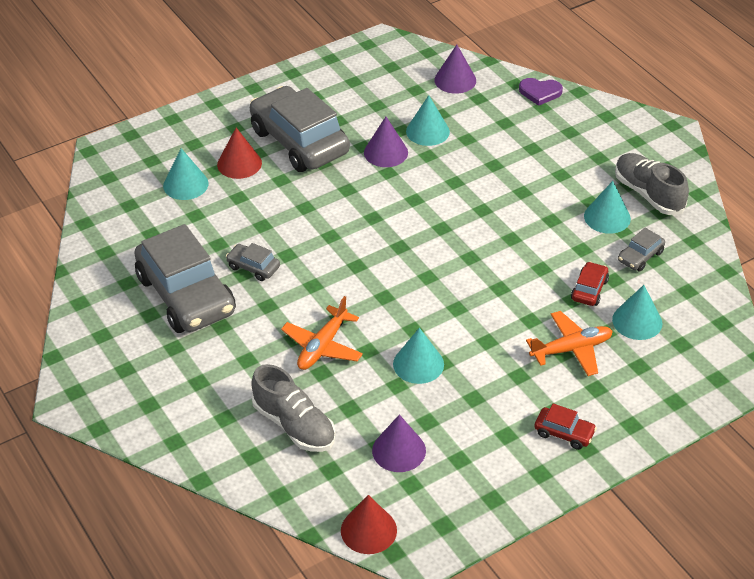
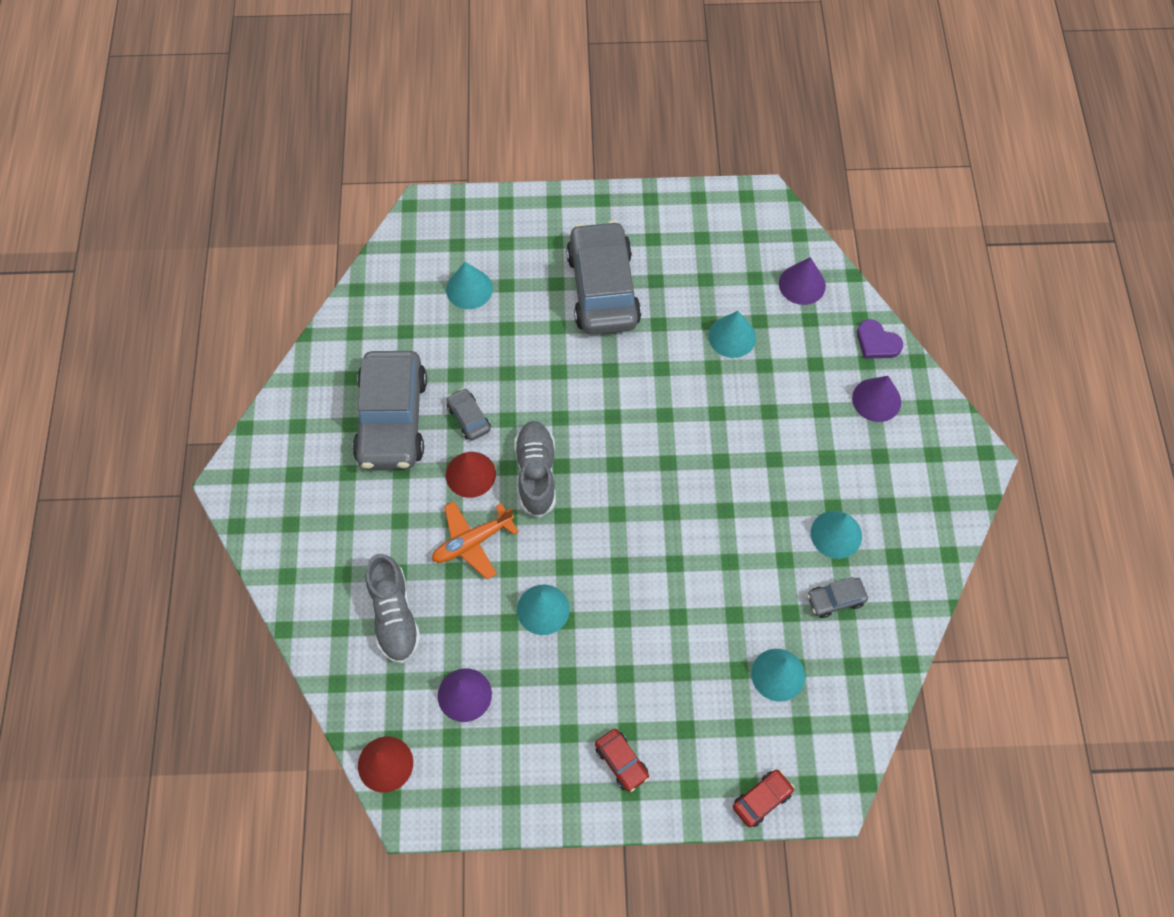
camera: 30 degrees right, 20 degrees up
red cone [217,128,262,179] -> red cone moved to [446,452,496,498]
purple cone [364,117,408,167] -> purple cone moved to [852,376,901,422]
orange plane [526,311,613,376] -> none
red car [571,262,609,306] -> red car moved to [733,770,794,827]
grey shoe [615,153,689,215] -> grey shoe moved to [514,421,556,518]

